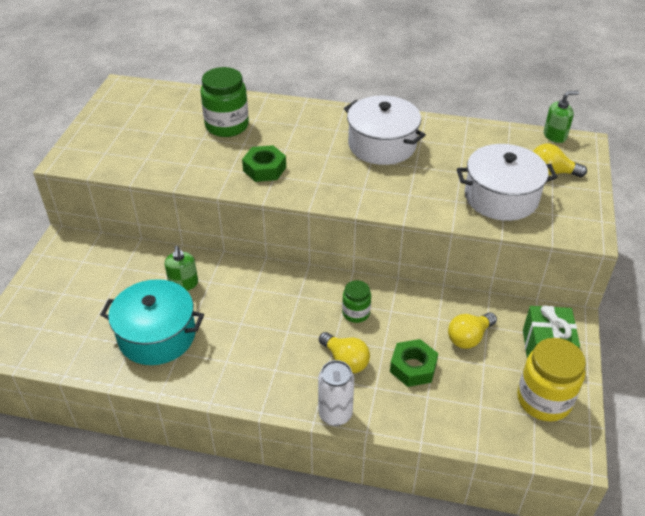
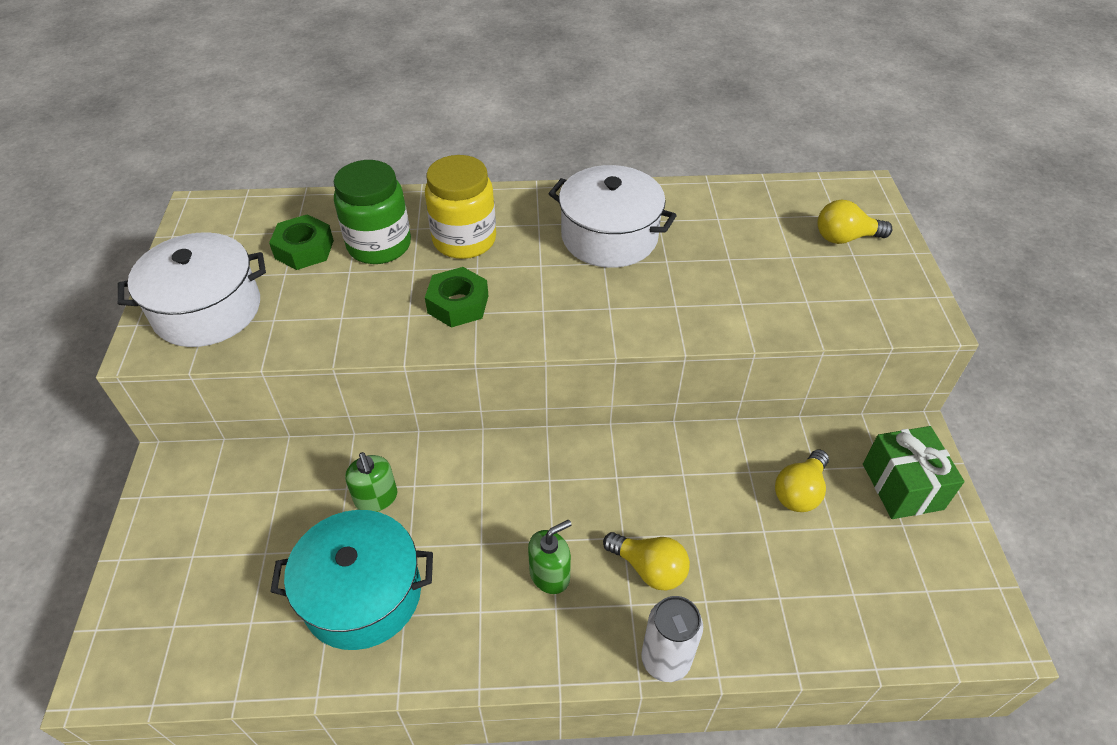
camera: 15 degrees left, 5 degrees up
green jar [342,280,371,323] -> none
green nut [390,339,438,387] -> green nut moved to [269,214,334,270]
white pot [457,144,557,221] -> white pot moved to [118,232,266,347]
yellow jar [517,338,586,422] -> yellow jar moved to [425,155,496,259]
green soap dispenser [544,91,579,143] -> green soap dispenser moved to [528,520,572,594]

